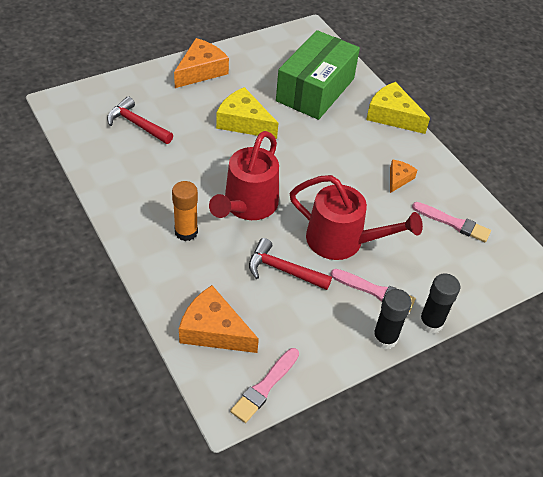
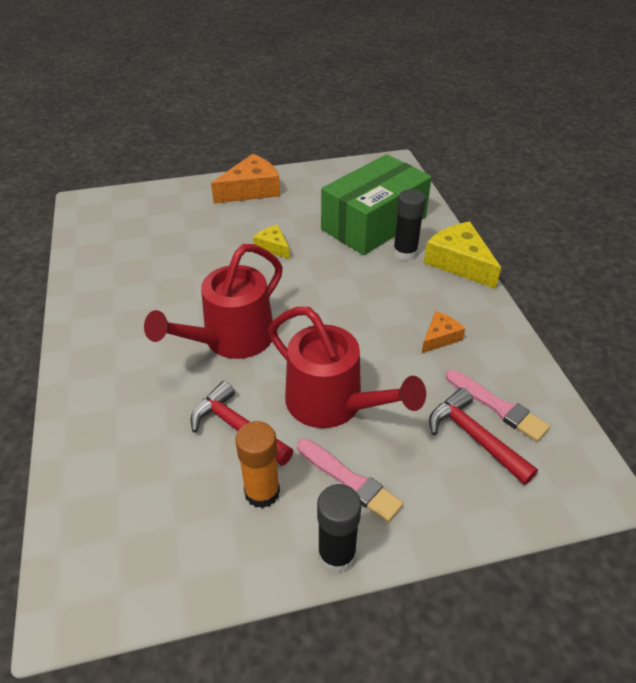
camera: 20 degrees right, 5 degrees down
red hammer [107,96,173,144] -> red hammer moved to [429,388,538,485]
orange glue stick [172,181,198,241] -> orange glue stick moved to [235,421,280,508]
orange cheese [179,285,259,353] -> none
yellow cheese [216,87,278,139] -> yellow cheese [253,225,290,259], size x0.55
pink brush [230,348,299,423] -> none
black glue stick [419,273,460,334] -> black glue stick moved to [393,189,426,261]

